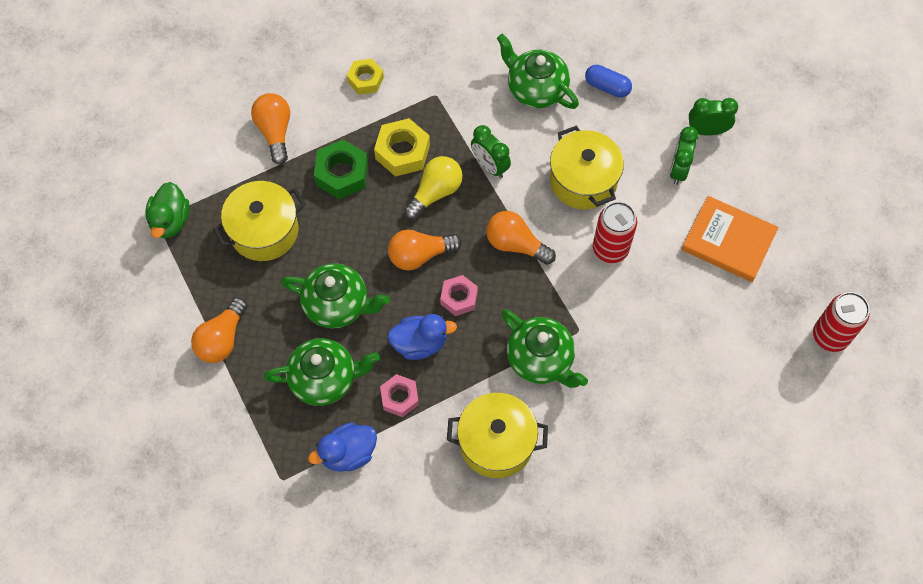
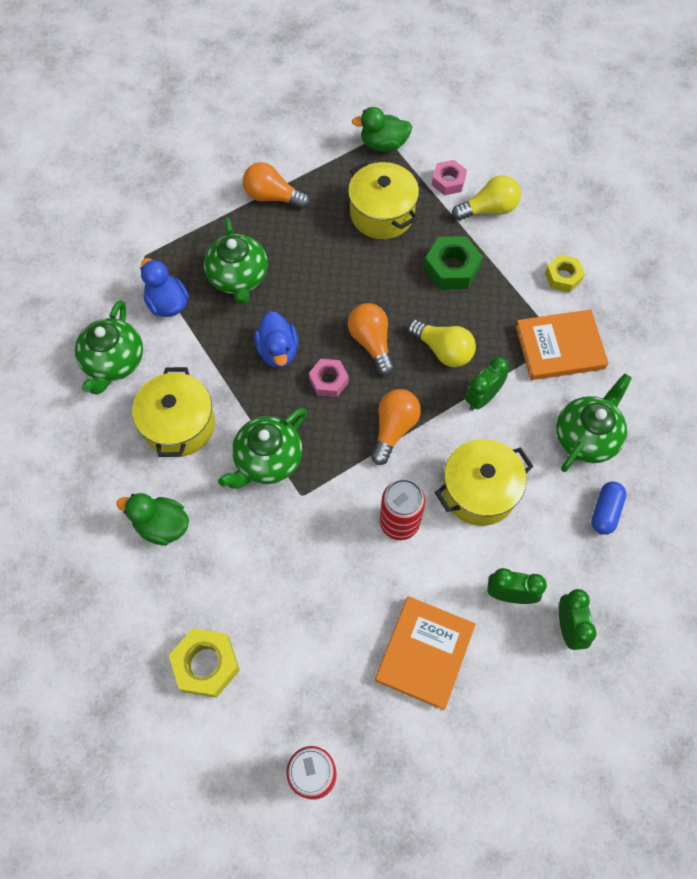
camera: 85 degrees right, 0 degrees up
orange light bulb [251,93,290,164] -> yellow light bulb [452,175,521,221]
green teapot [281,263,390,329] -> green teapot moved to [75,300,143,394]
yellow nut [374,118,430,176] -> yellow nut moved to [169,628,240,698]
pink nut [380,374,419,417] -> pink nut moved to [432,160,467,195]
none -> green duck [116,493,189,546]
none -> orange book [515,309,608,380]

